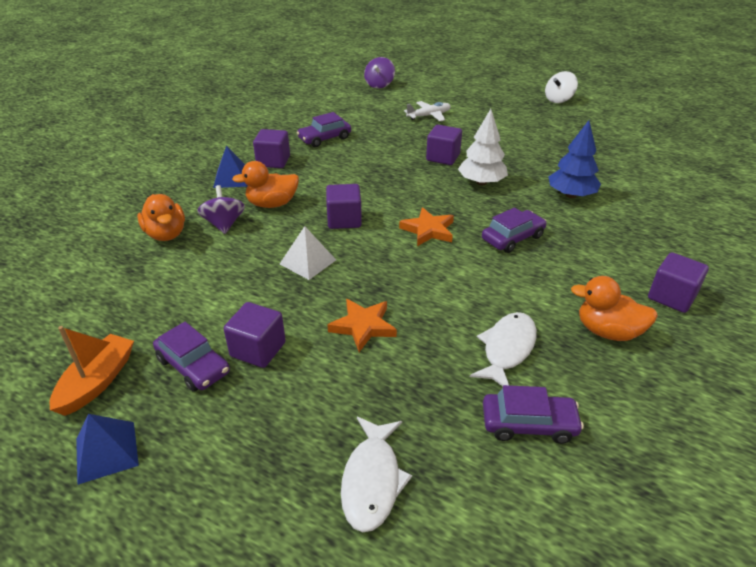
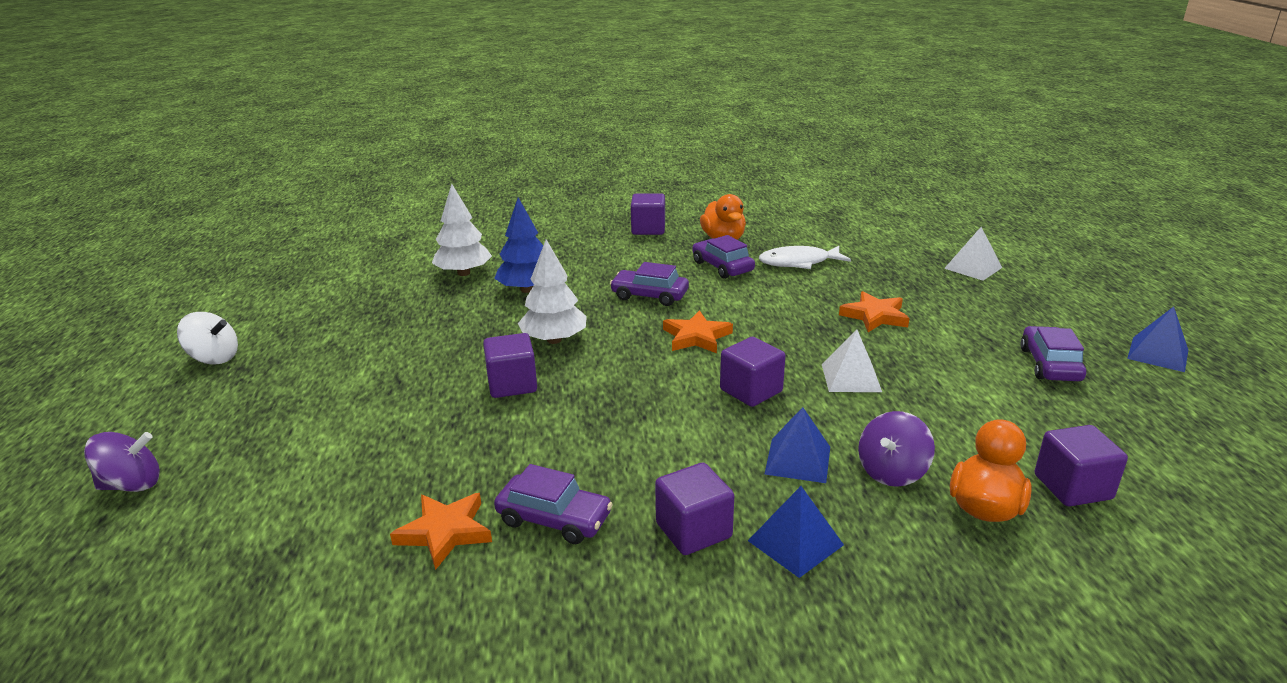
camera: 125 degrees left, 10 degrees down
orange boat [50,326,134,416] -> none
purple cube [224,302,286,368] -> purple cube moved to [1035,425,1128,506]
orange duck [232,161,299,208] -> blue pyramid [765,407,830,483]
white fish [341,417,412,532] -> white pyramid [944,227,1002,281]
purple spinning top [364,57,395,89] -> purple spinning top moved to [84,432,160,492]
white plane [404,101,451,121] -> none
purple car [483,385,584,444] -> purple car moved to [692,235,755,279]
none -> orange star [390,493,492,570]
none -> white tree [432,184,492,276]

